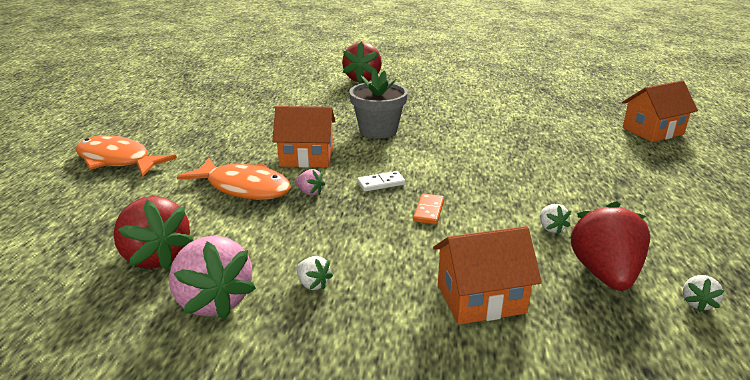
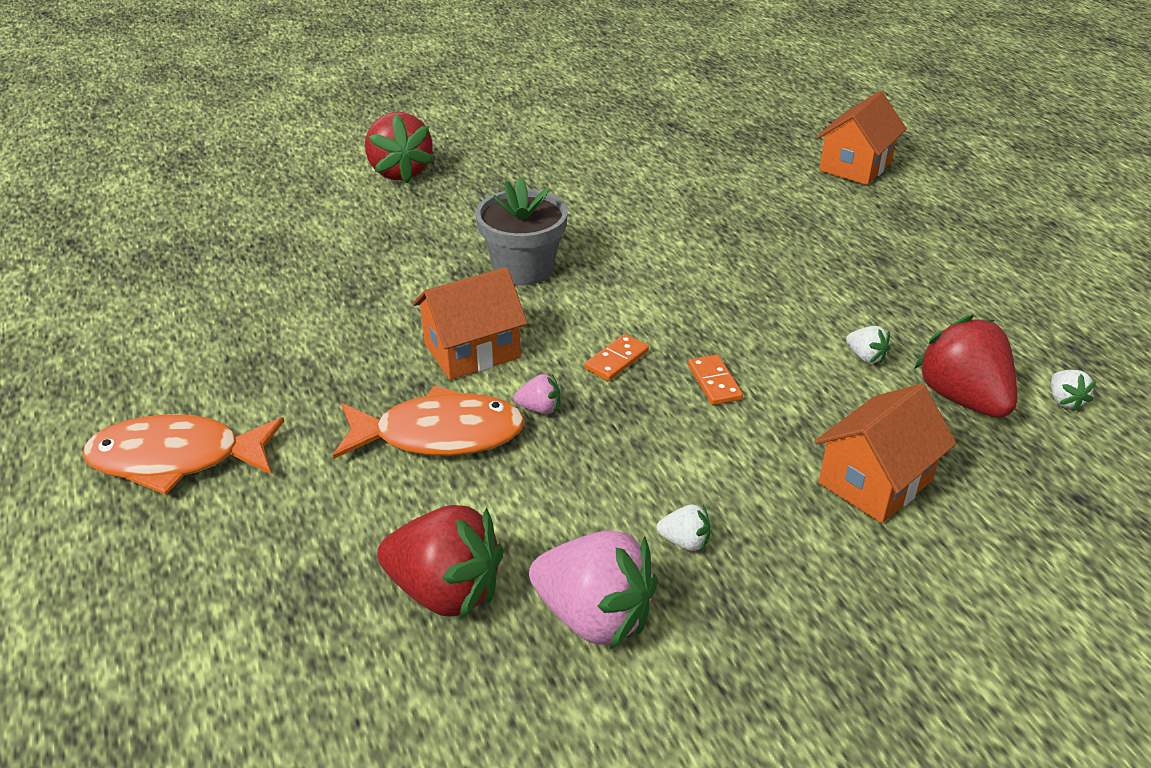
camera: 30 degrees left, 10 degrees up
white domino [357,171,405,192] -> orange domino [584,334,649,381]

